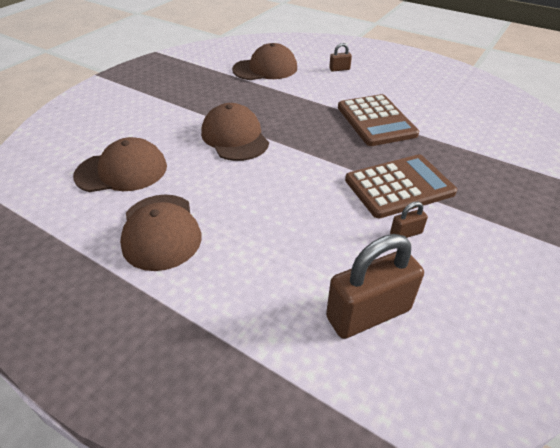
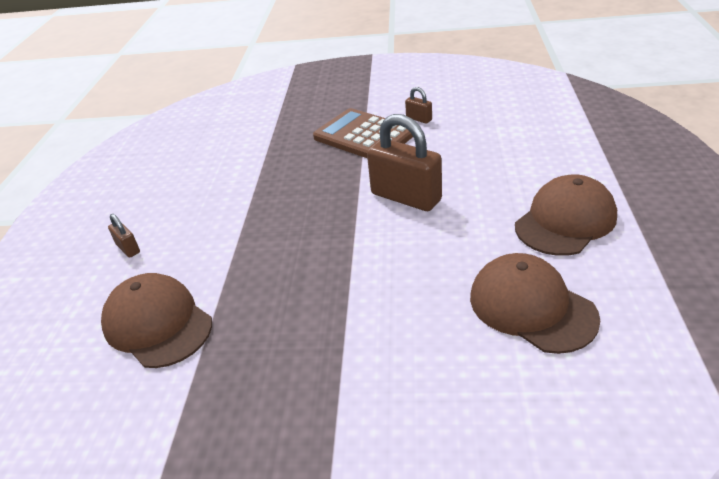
camera: 115 degrees left, 5 degrees down
brown cap [201,103,269,161] -> none
brown padlock [326,234,424,339] -> brown padlock moved to [367,114,442,211]
brown calculator [338,94,419,146] -> none

